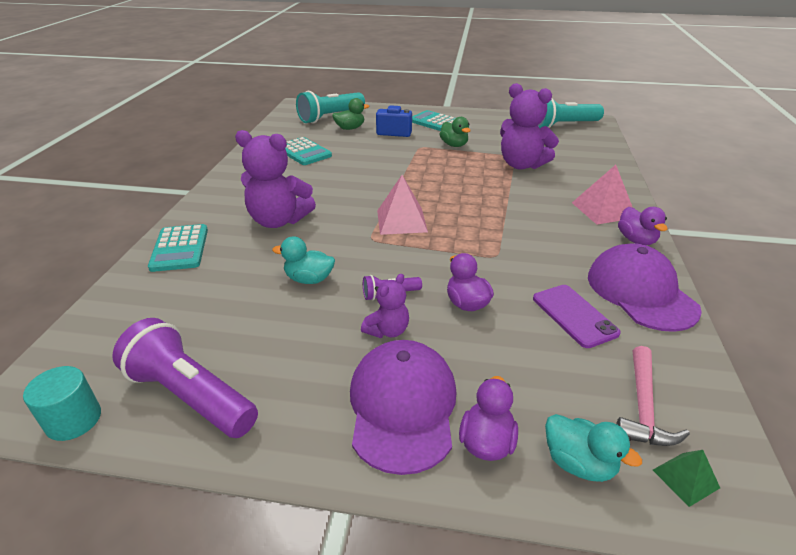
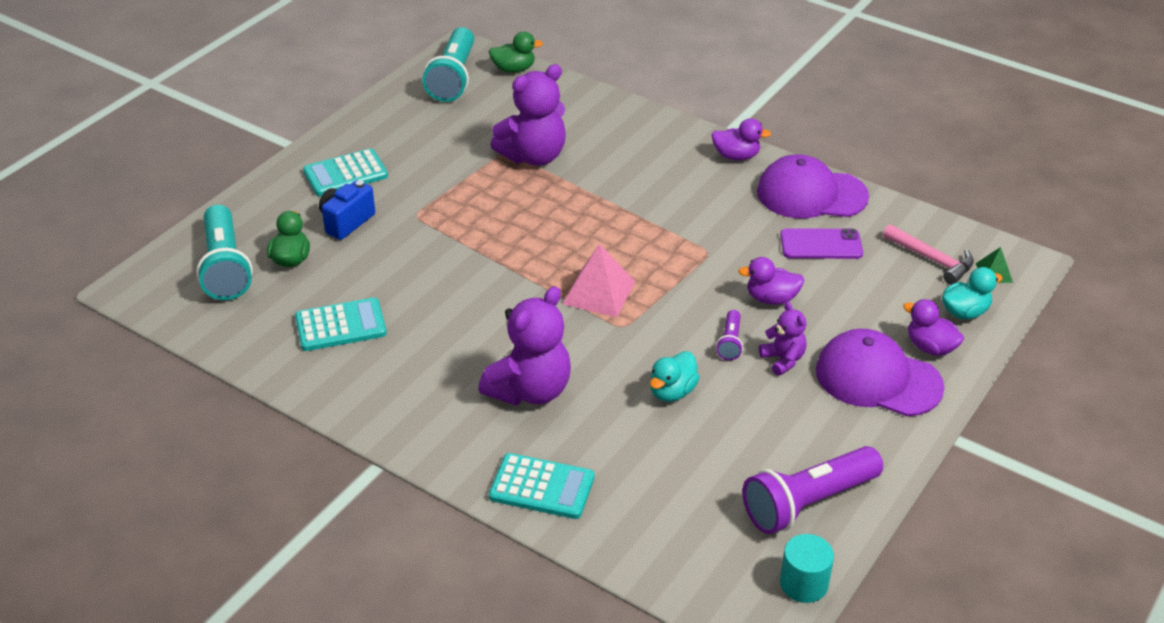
camera: 65 degrees left, 5 degrees up
green duck [440,117,471,147] -> green duck moved to [488,31,543,73]
pink pyramid [572,165,633,225] -> none

